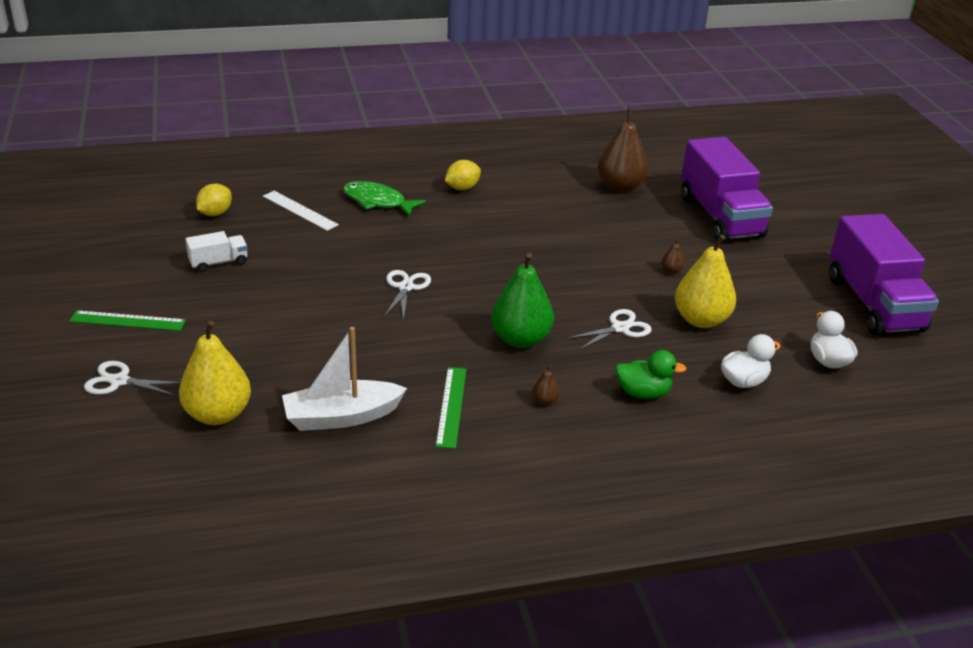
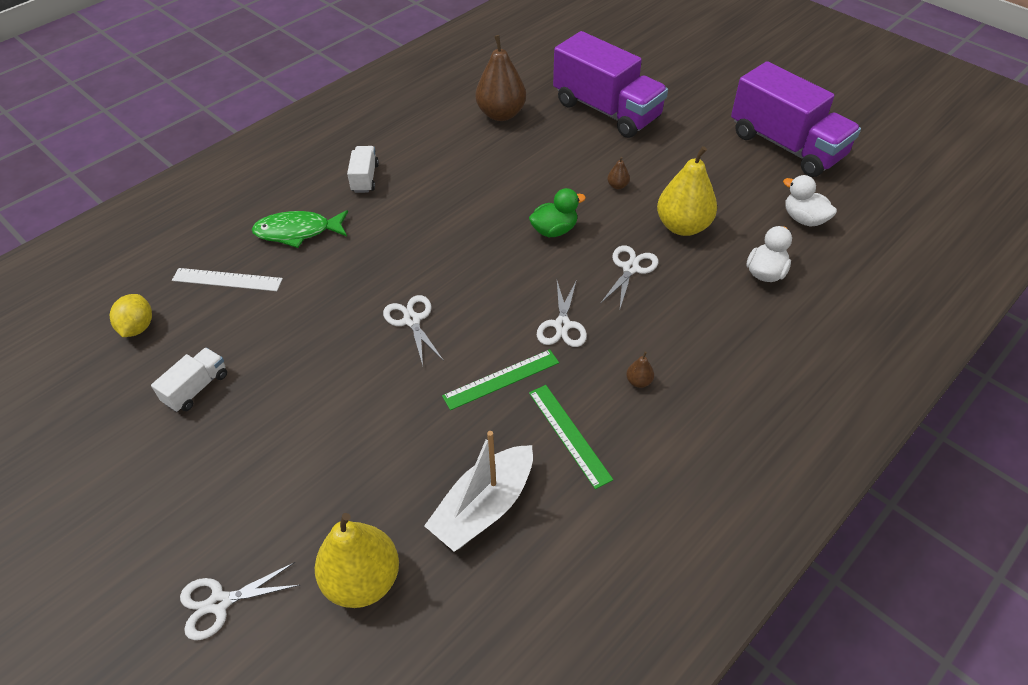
camera: 30 degrees left, 15 degrees up
green ruler [69,310,186,331] -> green ruler moved to [442,349,559,410]
yellow lemon [445,160,481,190] -> white truck [347,146,379,193]
green pear [491,253,554,348] -> white scissors [537,279,587,347]
green duck [615,350,687,399] -> green duck moved to [529,188,586,237]

